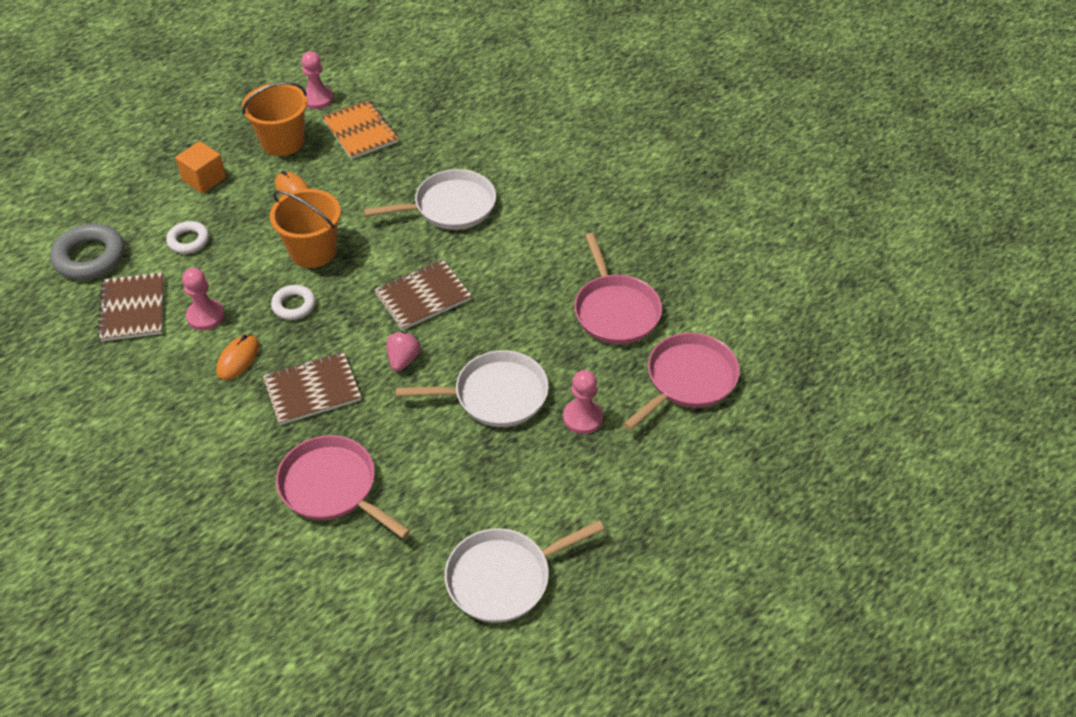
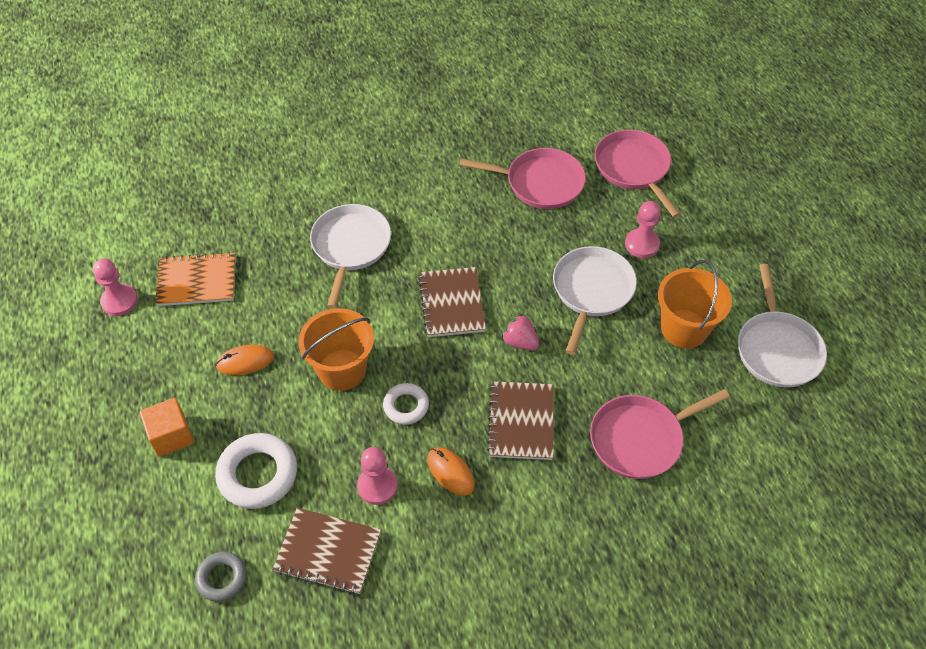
camera: 65 degrees left, 5 degrees up
grey ring [50,224,125,280] -> grey ring [195,552,247,602], size x0.59
white ring [166,221,209,254] -> white ring [215,433,297,509], size x1.69
orange bucket [242,82,307,156] -> orange bucket moved to [658,260,732,348]

